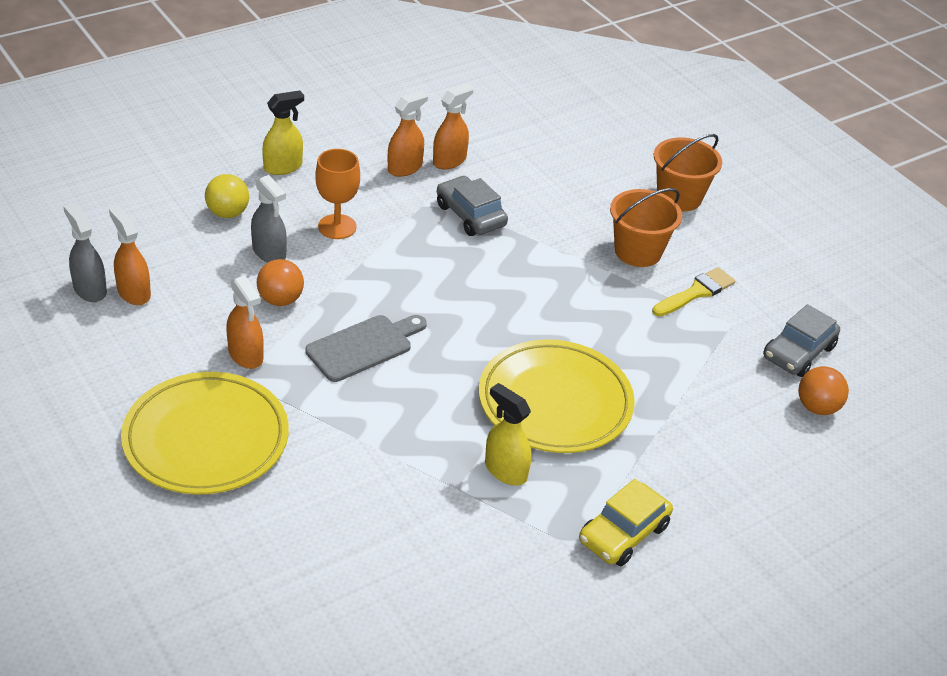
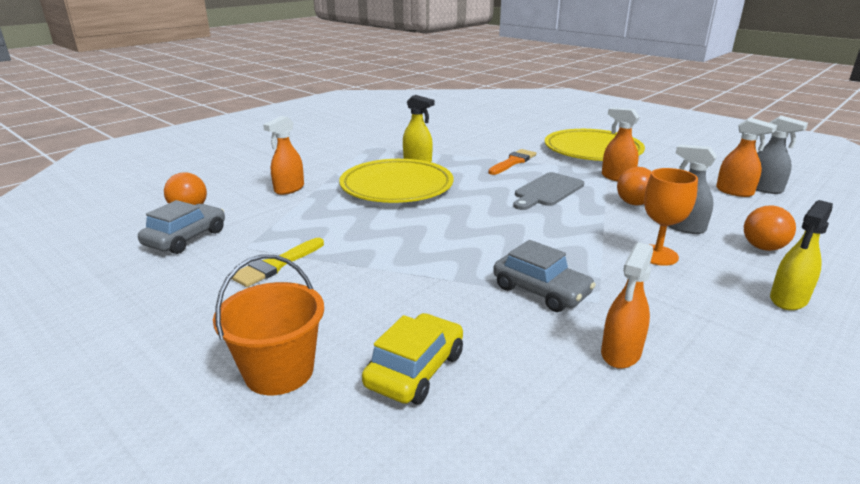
camera: 170 degrees right, 15 degrees down
yellow ball [205,174,249,218] -> orange ball [744,205,796,251]
orange spray bottle [388,90,428,177] -> orange spray bottle moved to [263,116,304,195]
yellow car [579,479,673,566] -> yellow car moved to [362,313,463,405]
orange bucket [610,188,682,267] -> none
none -> orange brush [488,149,536,175]

